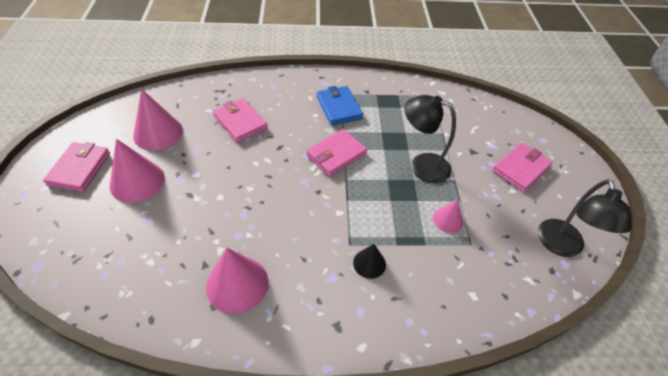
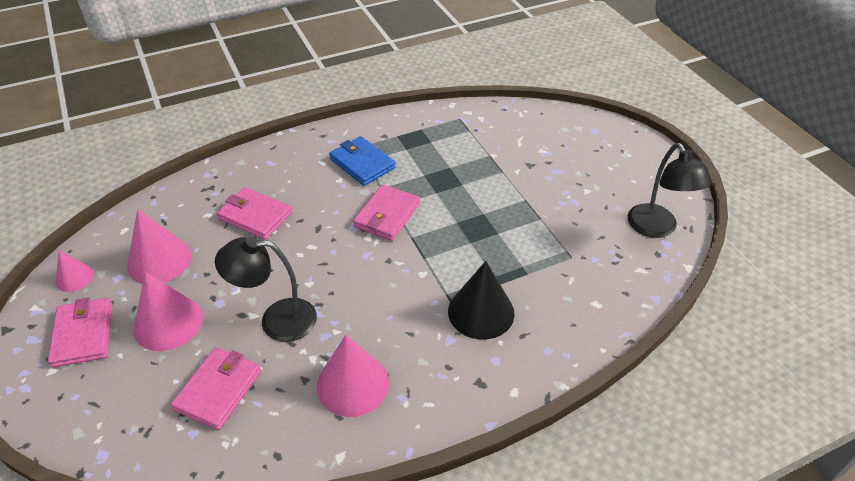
camera: 20 degrees left, 5 degrees down
black cone [353,244,386,279] -> black cone [448,261,514,340], size x1.78
black lamp [405,95,456,183] -> black lamp moved to [215,237,317,342]
pink cone [433,199,463,233] -> pink cone moved to [56,250,93,292]
pink wallet [492,143,552,192] -> pink wallet moved to [171,347,261,430]

